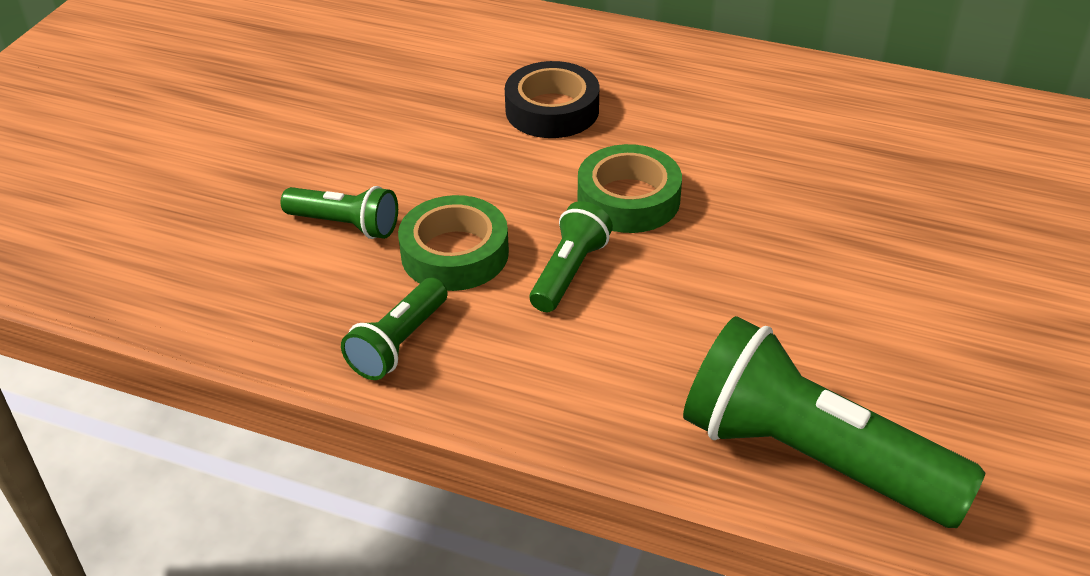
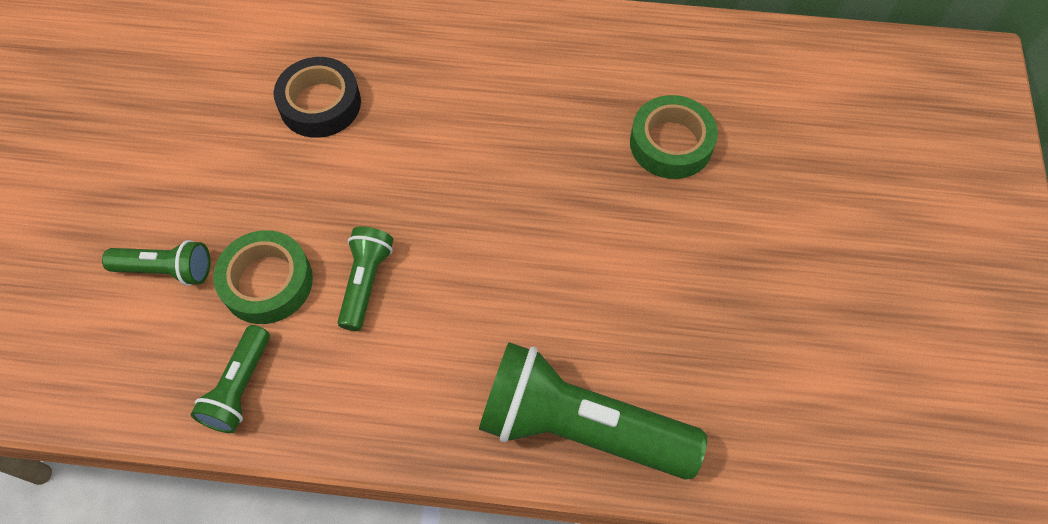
camera: 15 degrees left, 20 degrees up
green tape [578,144,682,233] -> green tape moved to [630,95,718,179]

